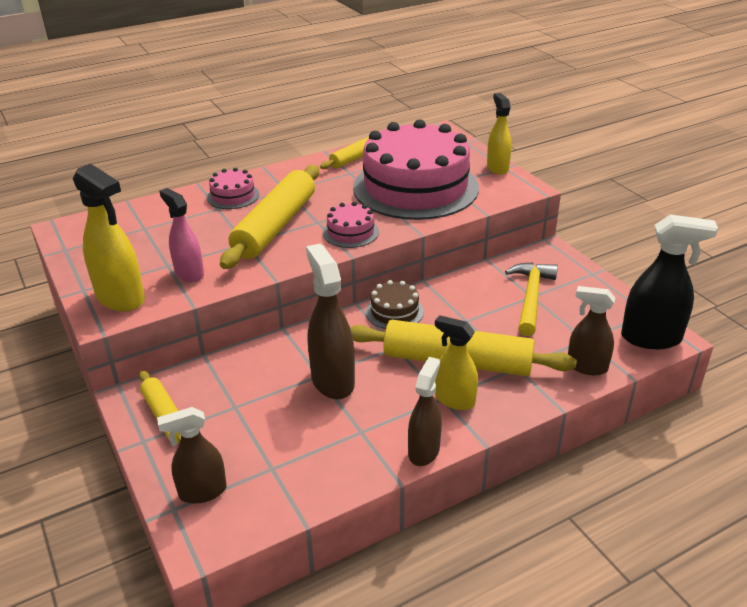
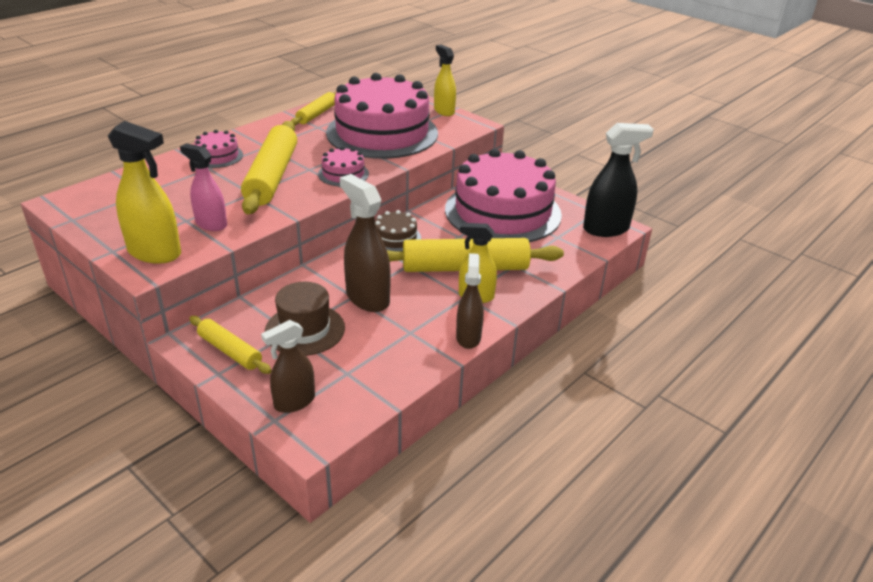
camera: 20 degrees left, 0 degrees up
yellow hammer [505,262,558,336] -> pink cake [445,149,562,242]
brown spray bottle [568,286,615,375] -> none
none -> brown hat [265,282,345,356]

